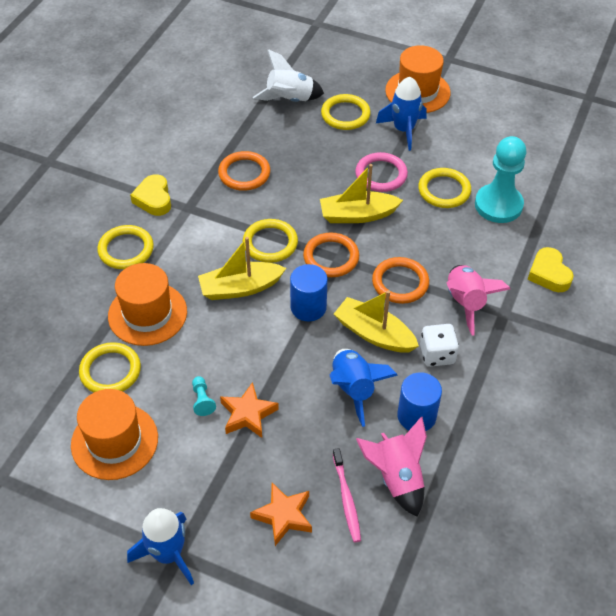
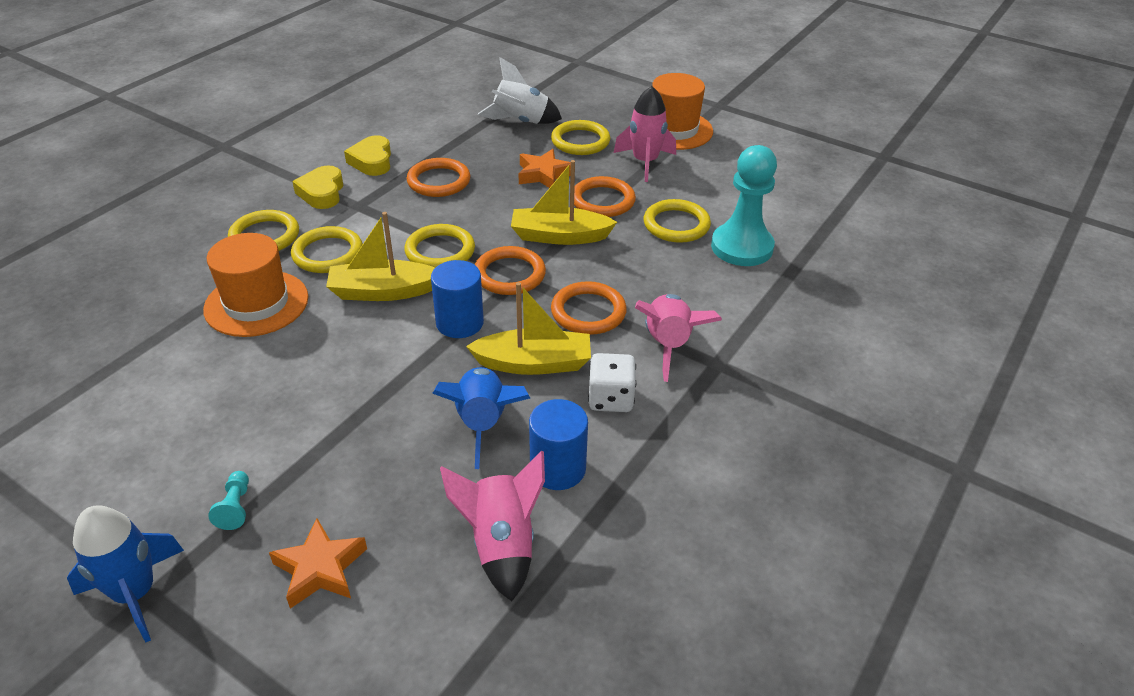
camera: 10 degrees right, 10 degrees down
orange hat [71,389,158,480] -> none
yellow ring [79,342,141,393] -> yellow ring moved to [291,226,363,273]
turquoise pawn [192,376,216,416] -> turquoise pawn moved to [208,471,249,530]
orange star [220,382,279,438] -> orange star moved to [519,149,571,188]
pink toothbrush [333,448,361,542] -> none
yellow boat [334,290,419,353] -> yellow boat turned 135 degrees clockwise [466,282,591,375]
pink ring [355,152,408,192] -> orange ring [574,176,636,217]
blue rocket [376,77,426,151] -> pink rocket [614,86,676,182]
yellow heart [528,247,574,292] -> yellow heart moved to [344,135,391,176]

